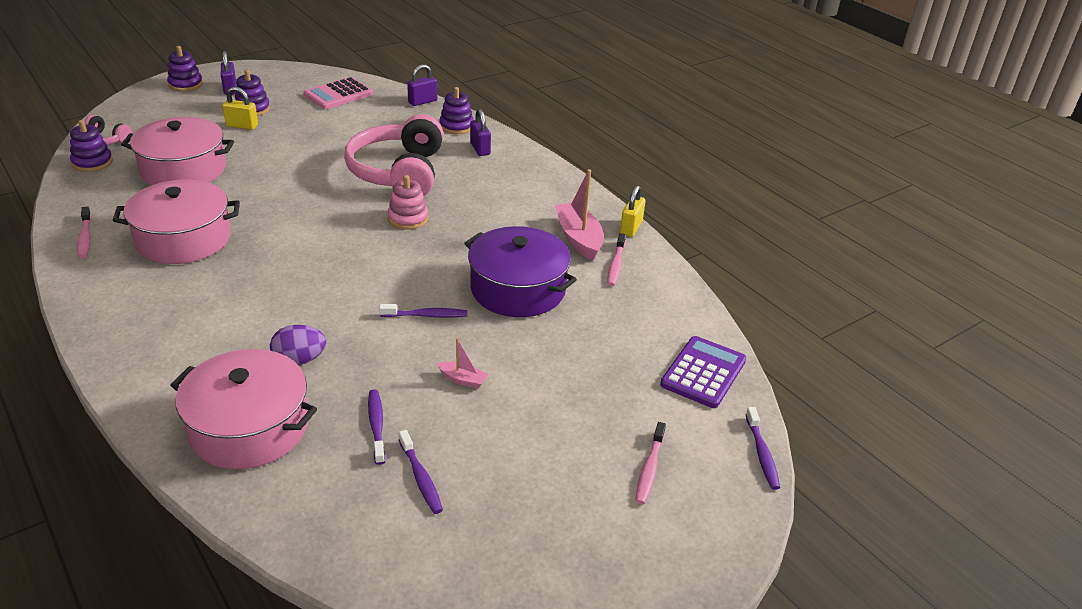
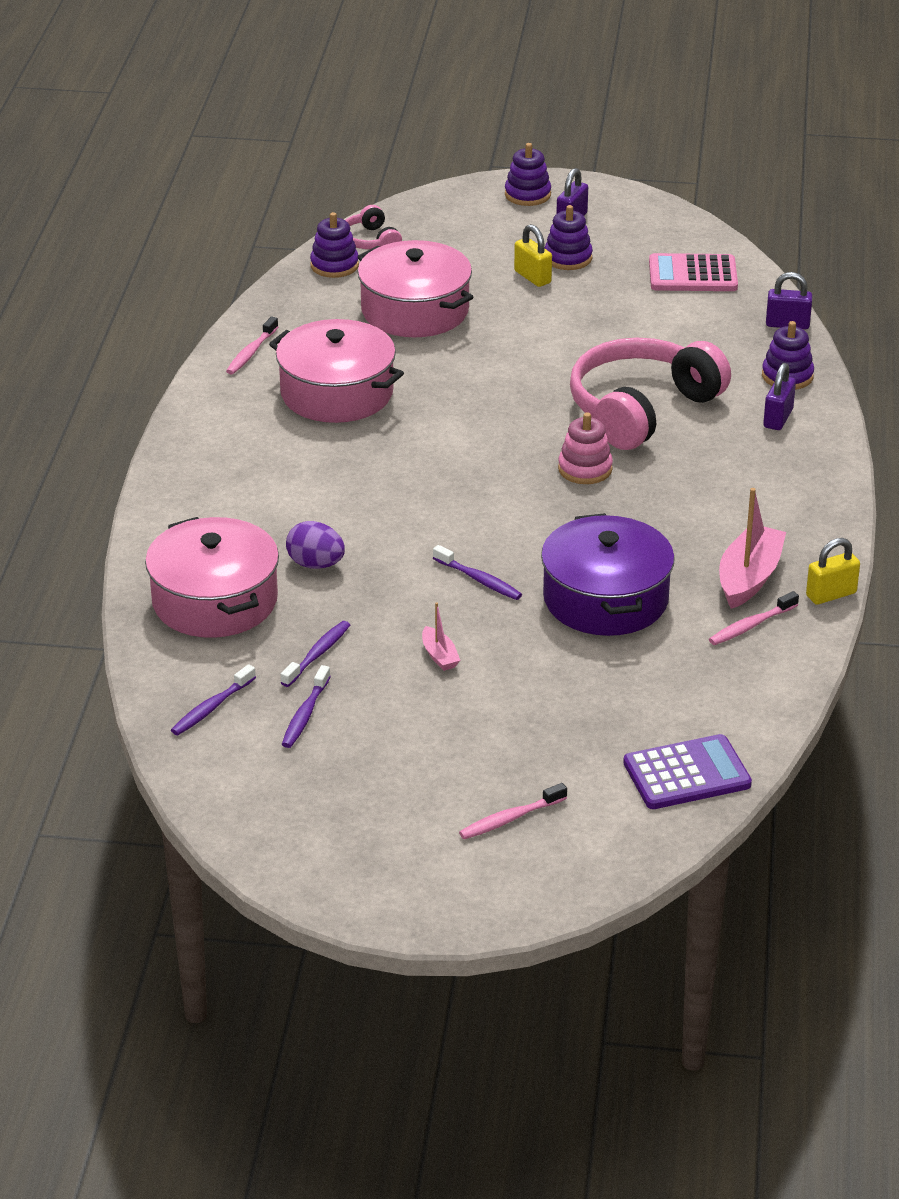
camera: 45 degrees right, 0 degrees up
purple toothbrush [746,407,780,490] -> purple toothbrush moved to [171,664,256,735]

